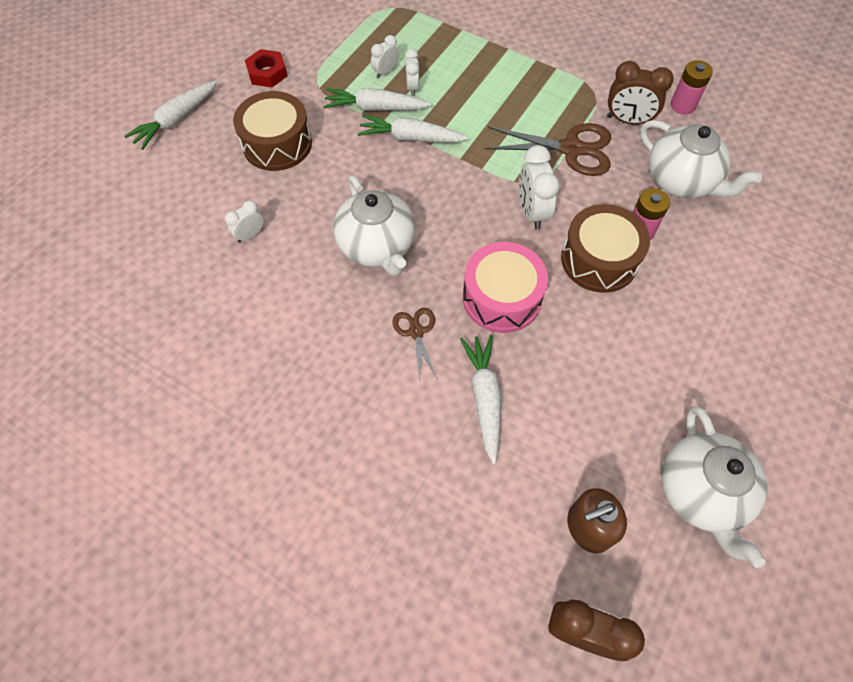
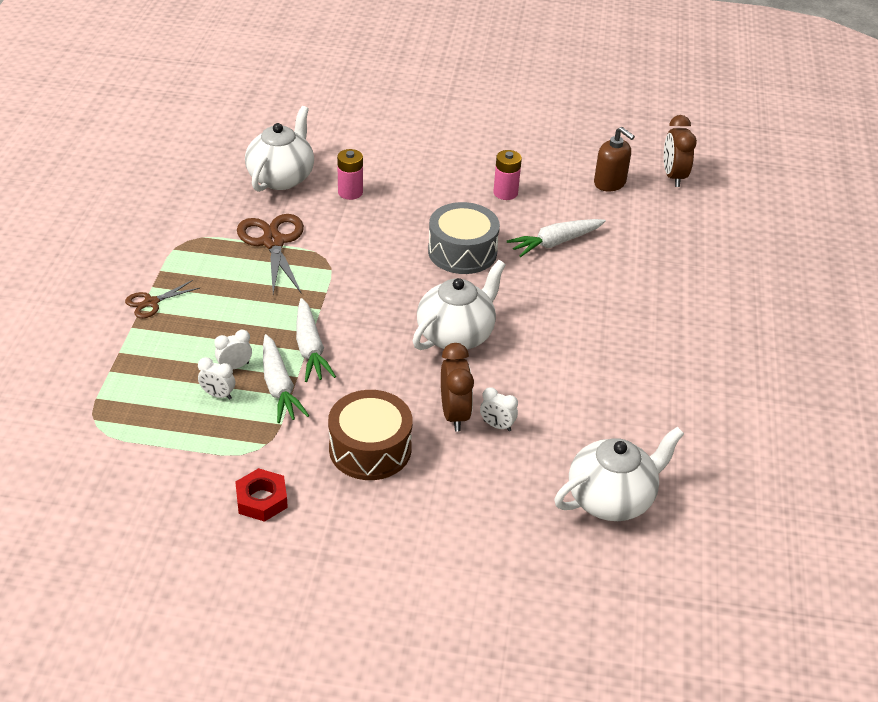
camera: 115 degrees left, 20 degrees down
white carrot [125,81,217,150] -> none
brown scissors [392,308,437,381] -> brown scissors moved to [125,280,200,318]
pink drum [463,242,548,333] -> grey drum [428,202,500,274]
white clock [519,145,560,230] -> none
brown drum [561,204,650,293] -> none
brown clock [607,61,674,124] -> brown clock moved to [441,343,474,432]
white teapot [661,406,767,568] -> white teapot moved to [554,427,684,521]
pink battery [671,60,713,115] -> pink battery moved to [493,150,522,200]

